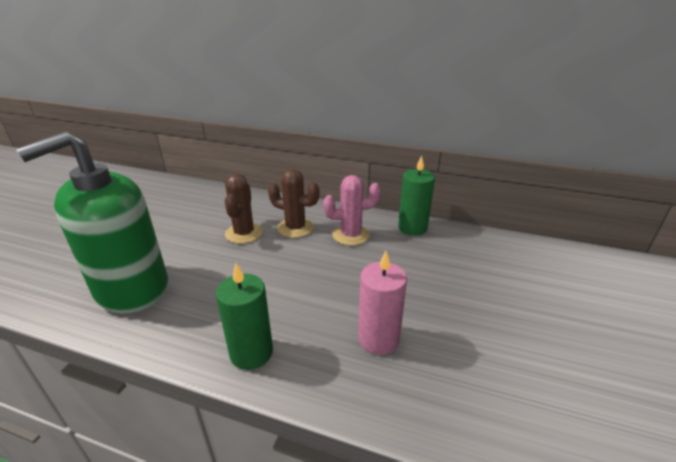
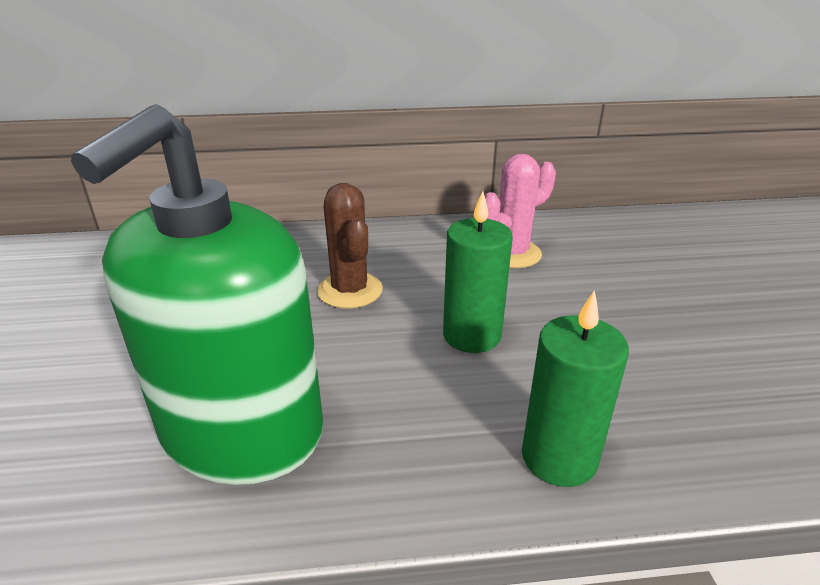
camera: 25 degrees left, 0 degrees up
brown cactus [268,169,319,238] -> none
pink candle [358,251,407,355] -> none
green candle [398,155,435,236] -> green candle moved to [443,191,513,353]

